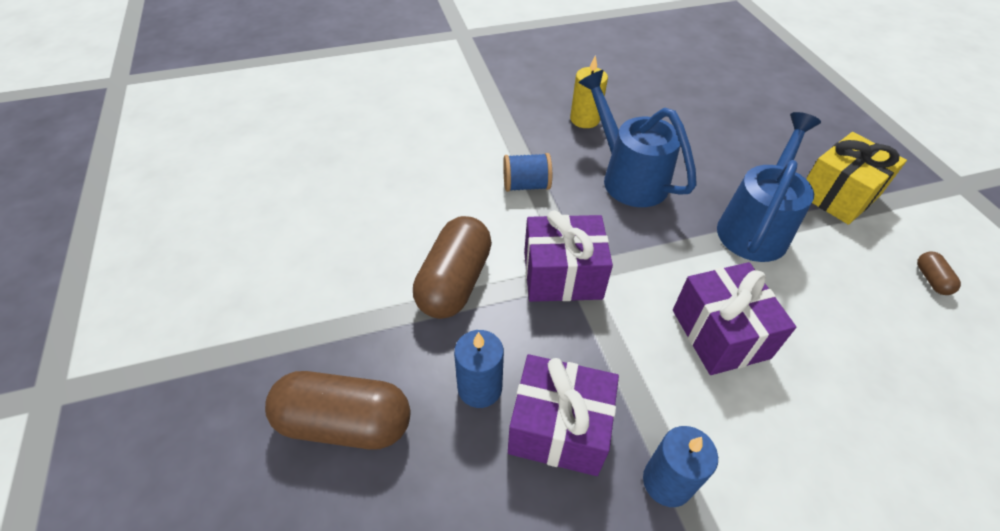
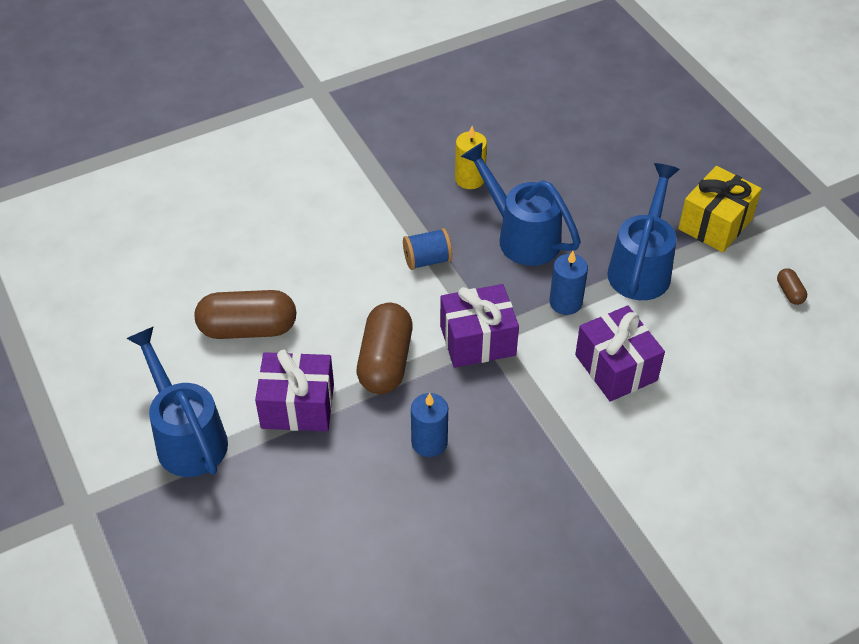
camera: 10 degrees left, 0 degrees up
brown capsule [265,371,411,450] -> brown capsule moved to [195,290,296,339]
purple gift [508,354,619,476] -> purple gift moved to [255,350,334,431]
blue candle [643,426,718,507] -> blue candle moved to [549,251,588,315]
none -> blue watering can [126,326,228,477]

